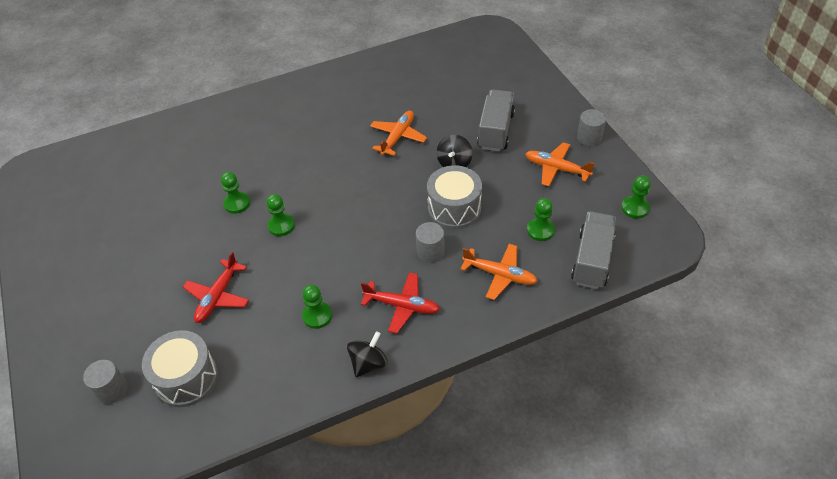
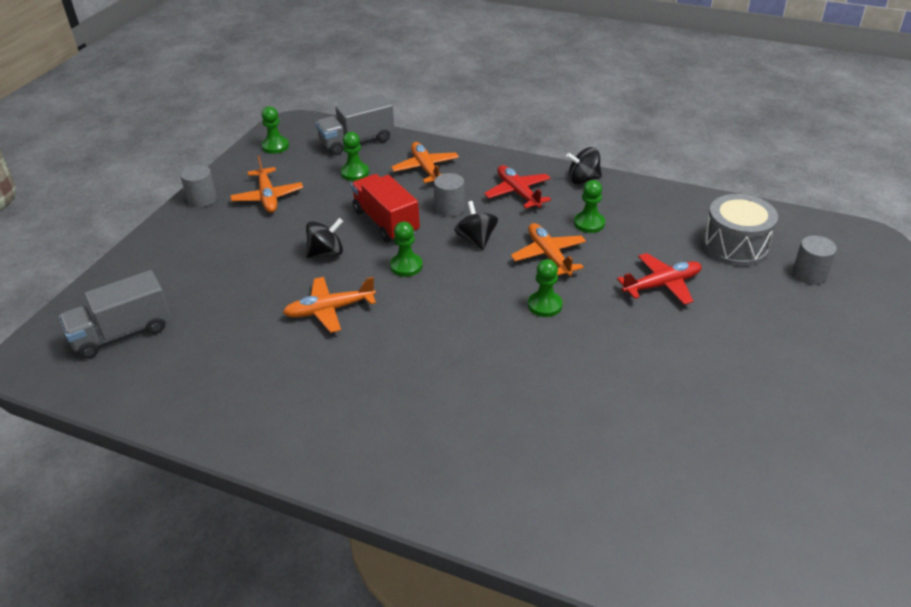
camera: 135 degrees left, 10 degrees down
green pawn [221,172,250,214] -> green pawn moved to [390,222,423,277]
grey drum [427,165,482,229] -> red truck [351,174,420,242]
grey truck [477,90,515,151] -> grey truck moved to [59,270,171,359]
none -> black spinning top [454,201,498,250]
none -> orange plane [511,223,586,276]

